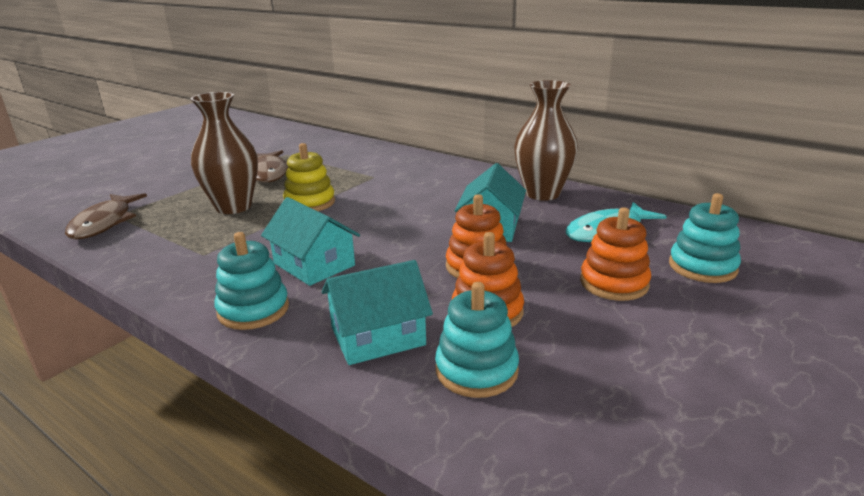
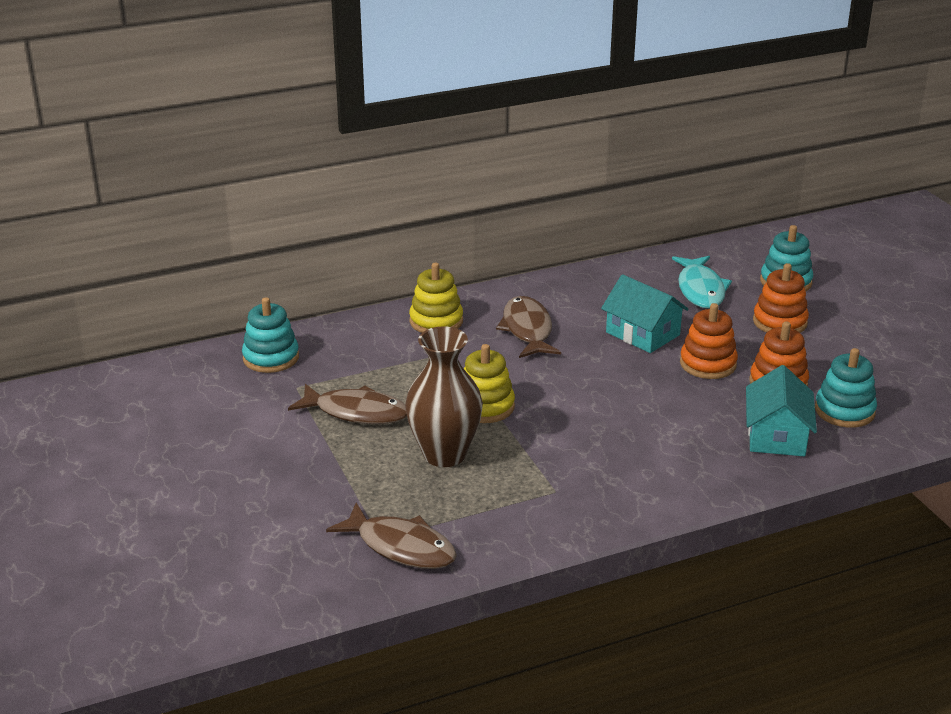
camera: 60 degrees left, 5 degrees up
turquoise stacking toy [214,232,289,330] -> turquoise stacking toy moved to [242,297,299,373]
turquoise house [261,197,360,286] -> none
brown vase [514,80,578,201] -> none
none -> yellow stacking toy [409,263,463,333]
none -> brown fish [496,296,561,358]

